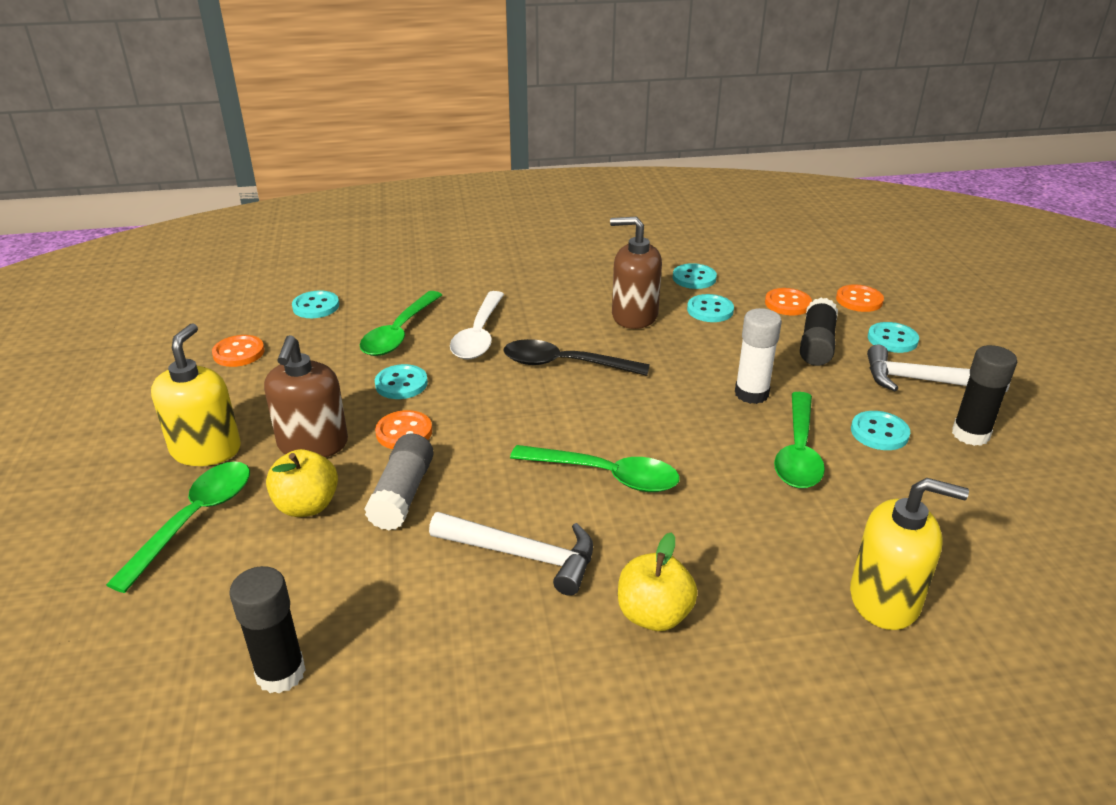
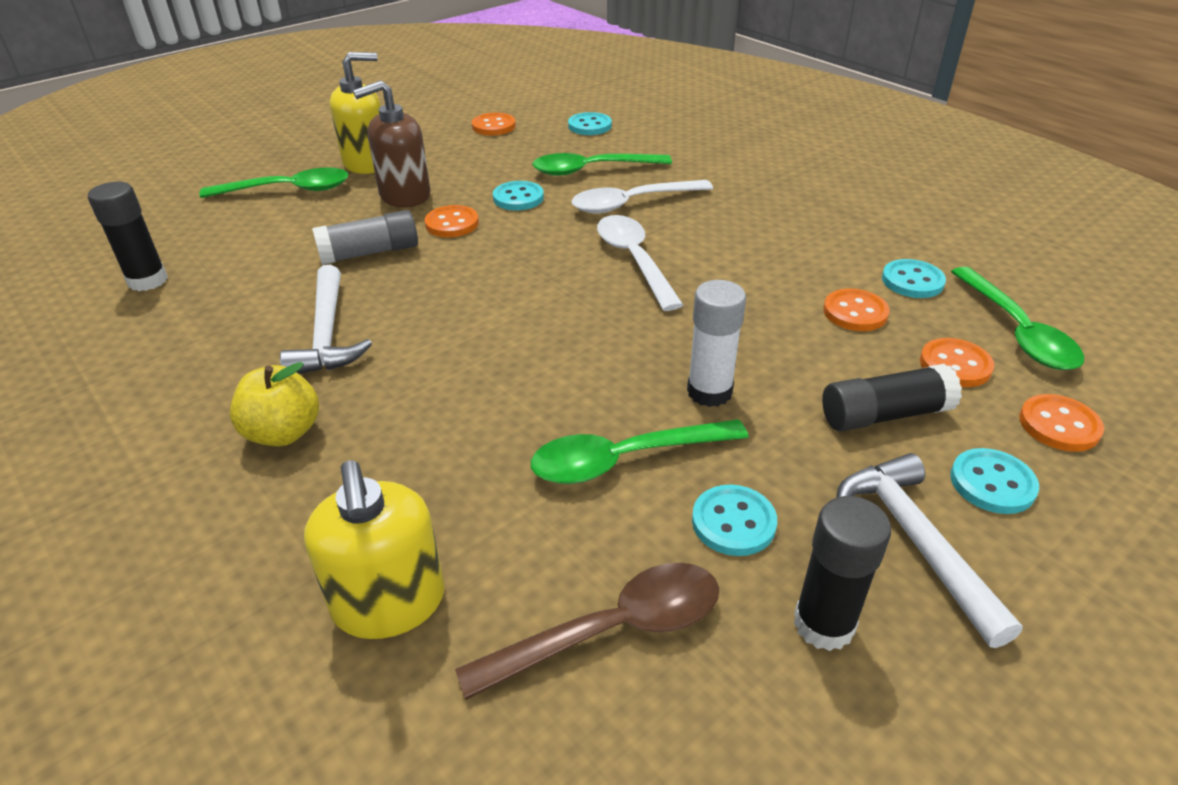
camera: 60 degrees right, 5 degrees up
yellow apple [266,449,338,517] -> none
black spoon [504,339,650,376] -> white spoon [597,215,683,311]
green spoon [510,445,679,492] -> green spoon moved to [951,267,1084,370]
brown soap dispenser [610,217,662,329] -> none
turquoise button [687,294,734,322] -> orange button [823,289,890,331]
none -> brown spoon [455,563,719,700]

